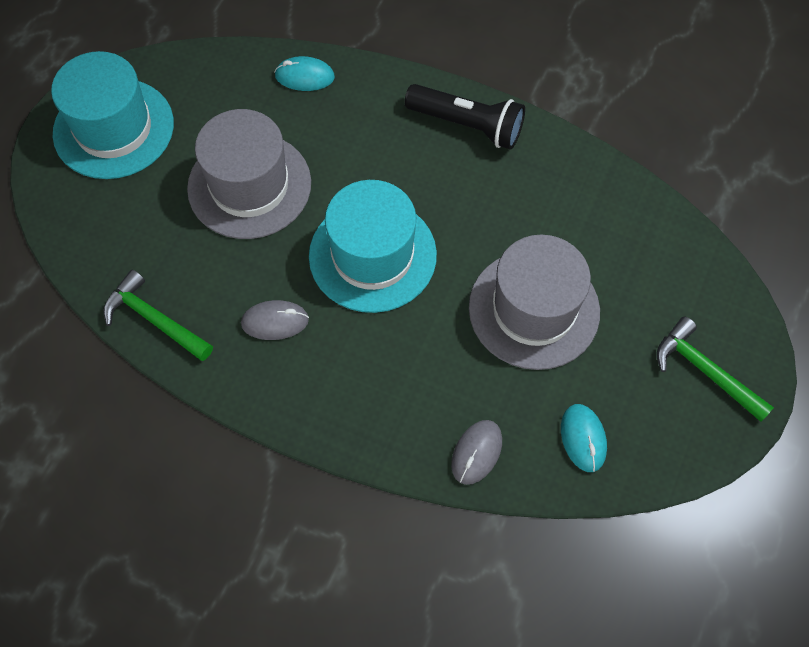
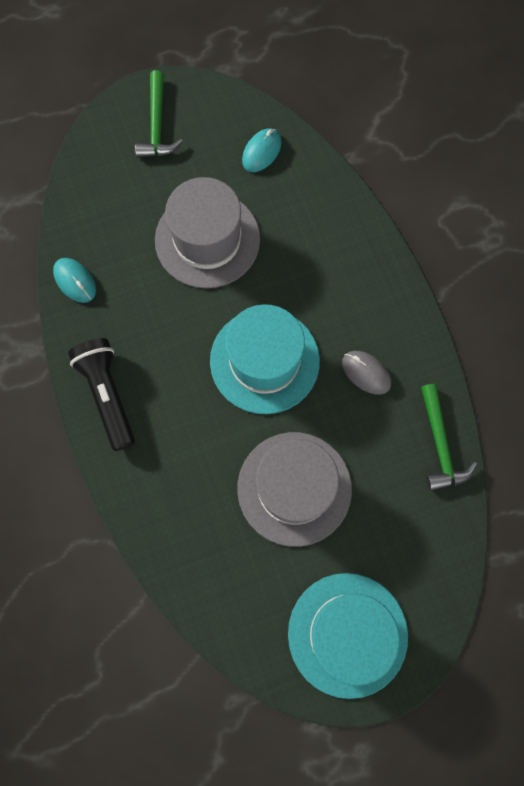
camera: 135 degrees left, 10 degrees up
turquoise mouse [274,56,335,91] -> turquoise mouse moved to [53,258,96,303]
grey mouse [451,420,502,485] -> none

